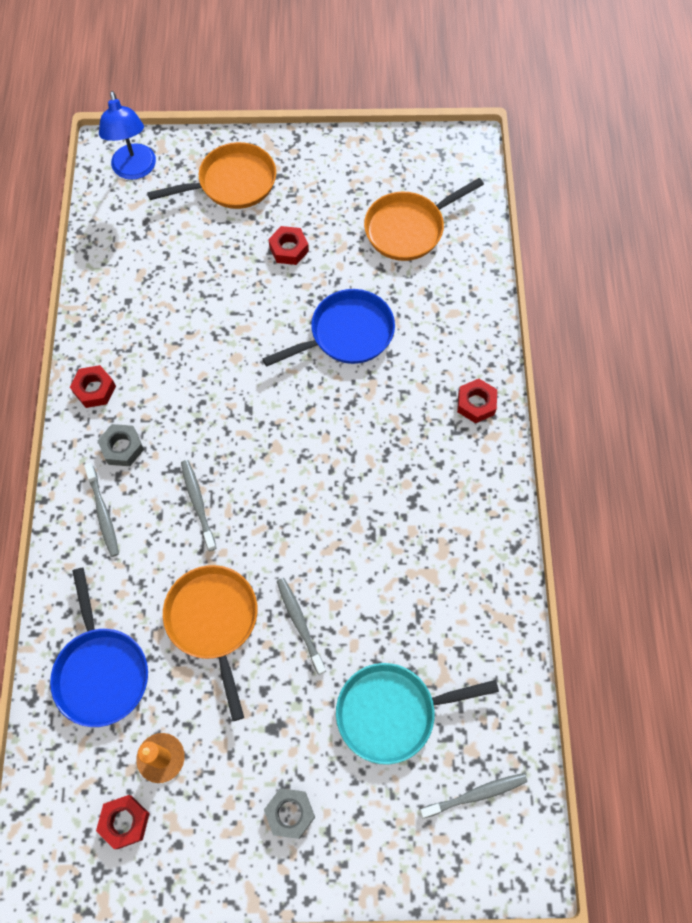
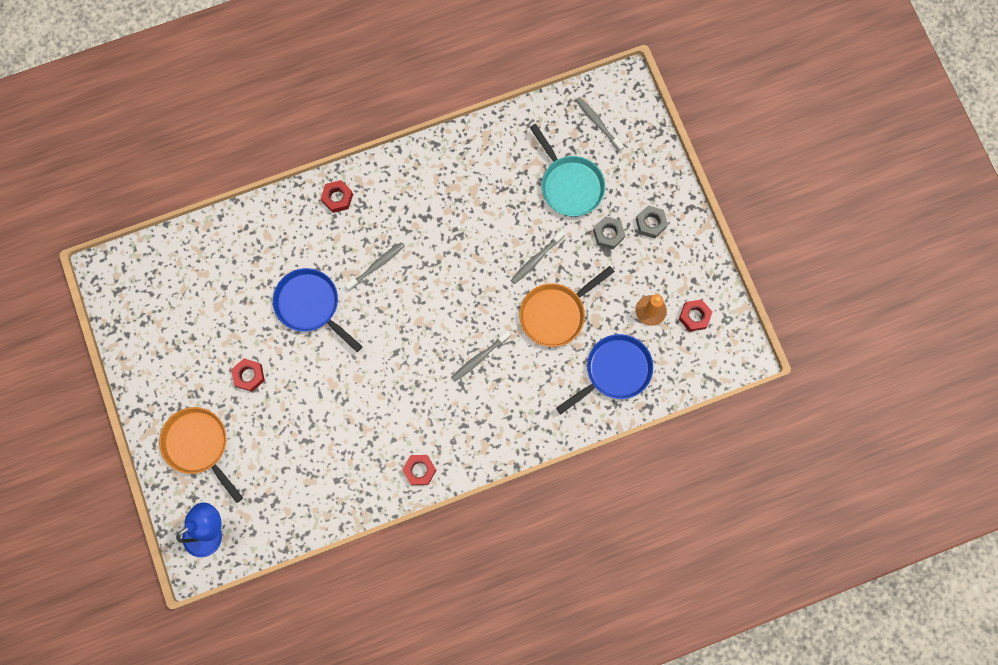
camera: 110 degrees left, 10 degrees up
grey toothbrush [84,463,119,557] -> grey toothbrush moved to [345,242,405,291]
grey nut [97,424,144,466] -> grey nut moved to [593,216,625,249]
orange pan [364,178,484,261] -> none

